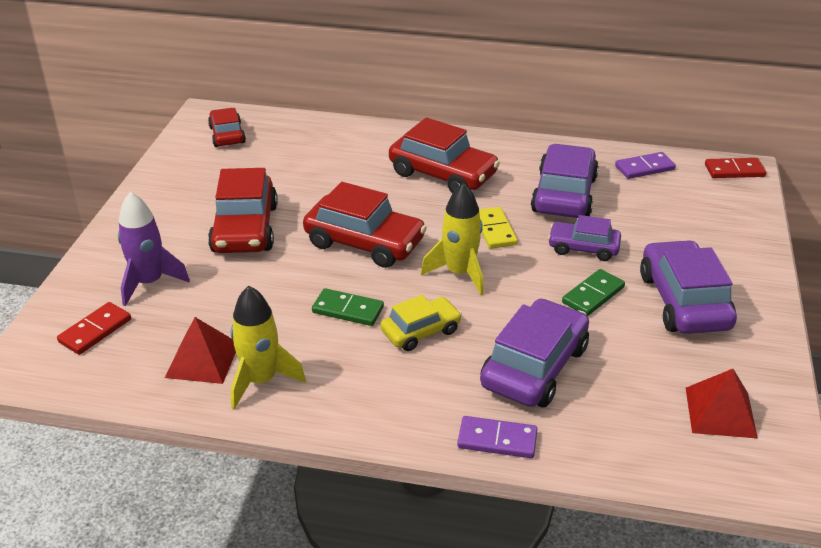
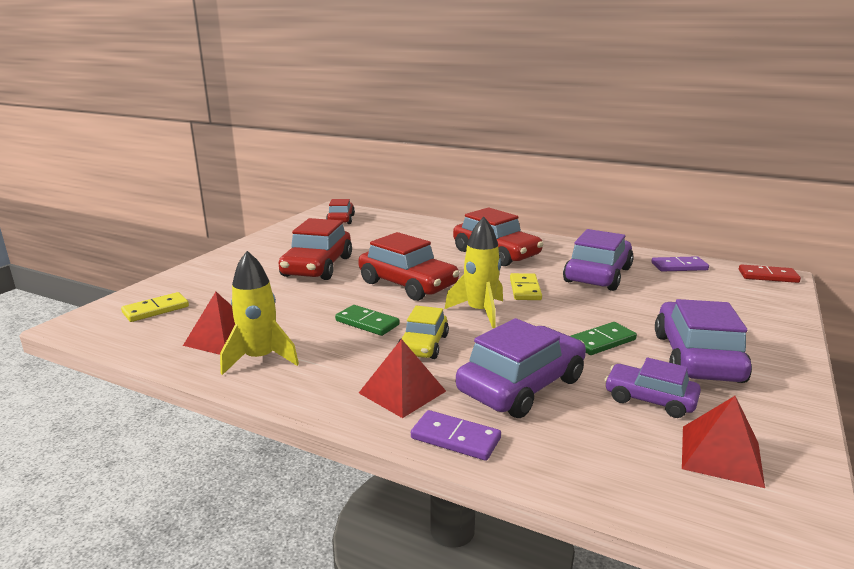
camera: 15 degrees right, 15 degrees down
red domino [57,302,131,355] -> yellow domino [121,292,189,322]
purple rocket [118,192,190,306] -> none
yellow car [380,295,462,351] -> yellow car turned 120 degrees clockwise [399,306,449,359]
purple car [548,215,621,261] -> purple car moved to [605,358,701,418]
none -> red pyramid [359,339,446,418]

